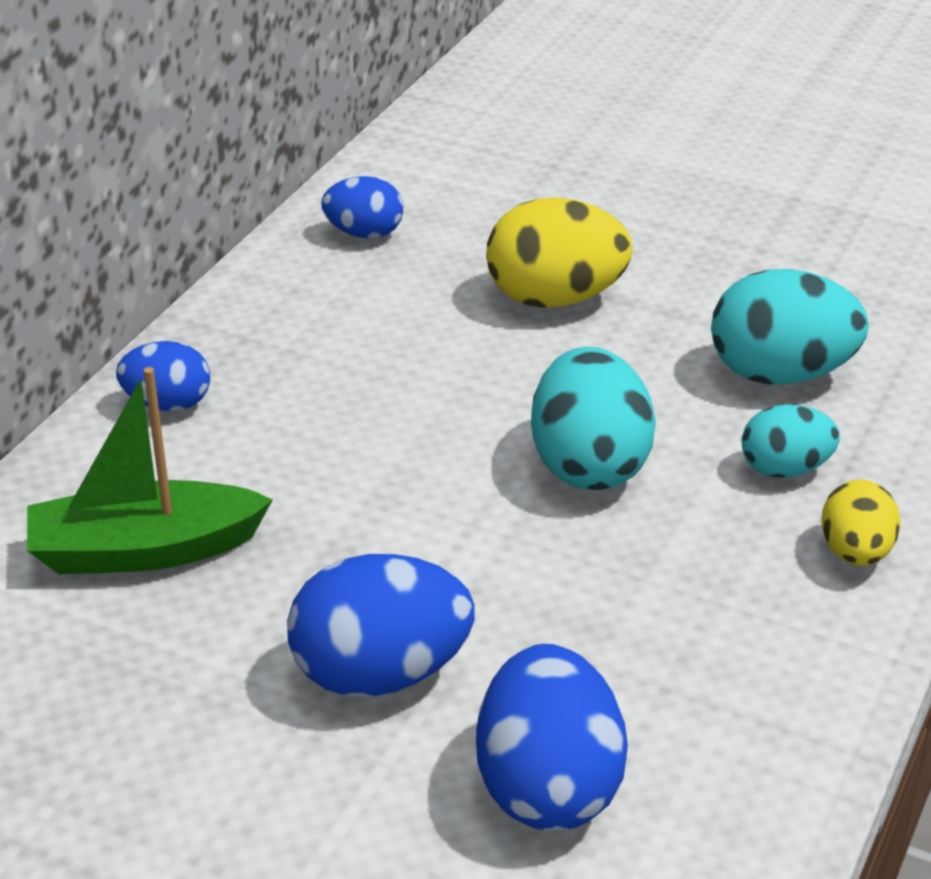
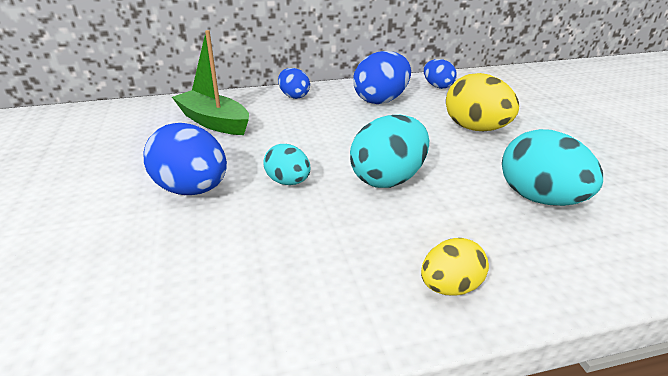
camera: 50 degrees right, 5 degrees down
blue egg [476,644,628,831] -> blue egg moved to [353,51,411,104]
turquoise egg [742,404,840,478] -> turquoise egg moved to [263,144,310,185]

